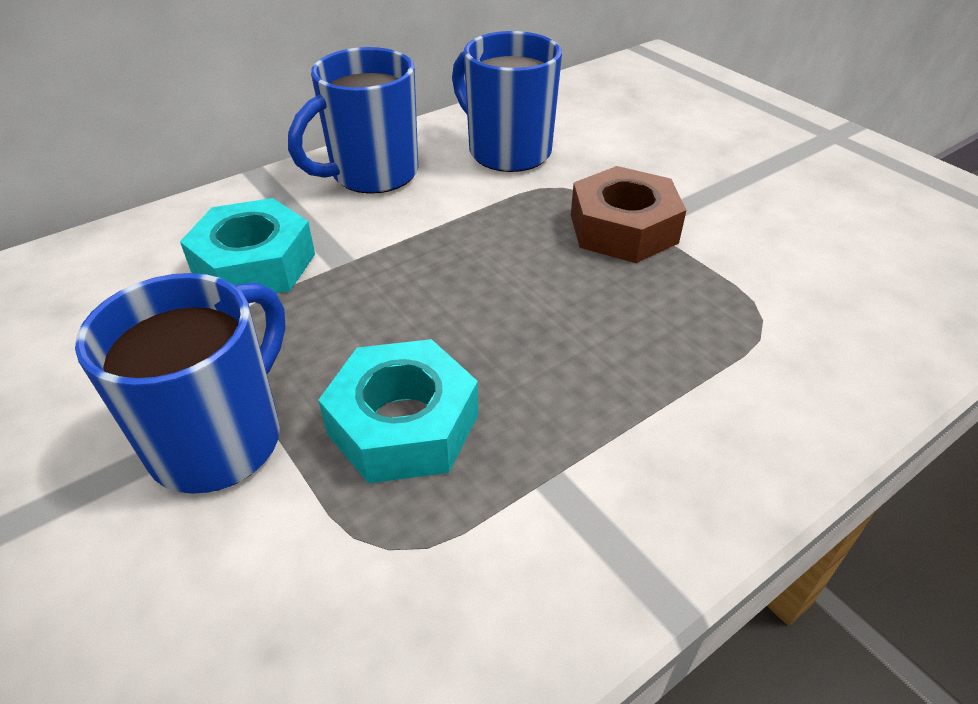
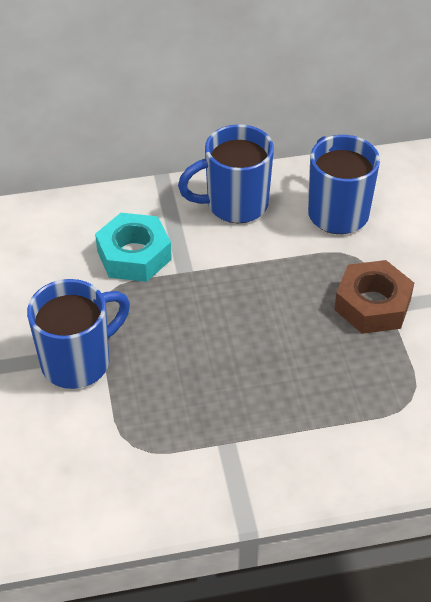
camera: 25 degrees right, 5 degrees up
turquoise nut [319,339,478,484] -> none

